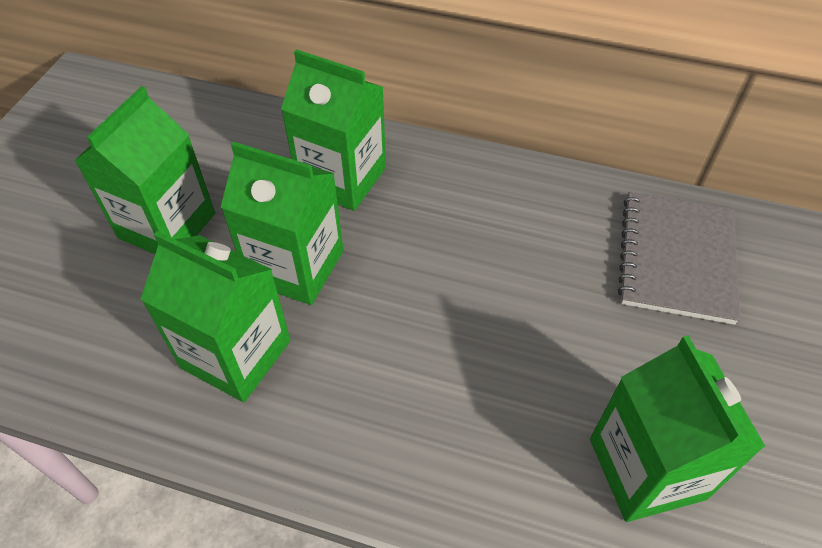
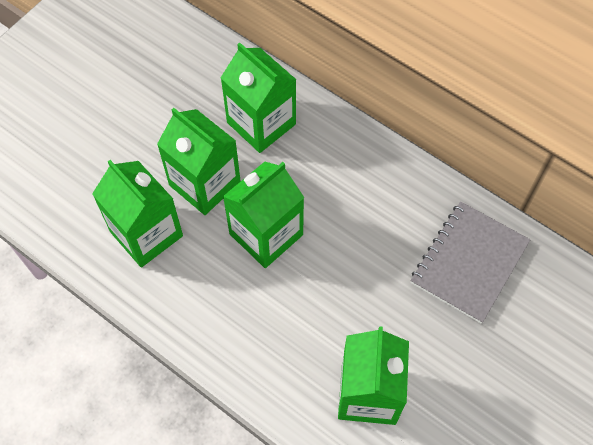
camera: 20 degrees right, 10 degrees up
green carton [74,86,215,254] -> green carton moved to [223,162,304,268]

